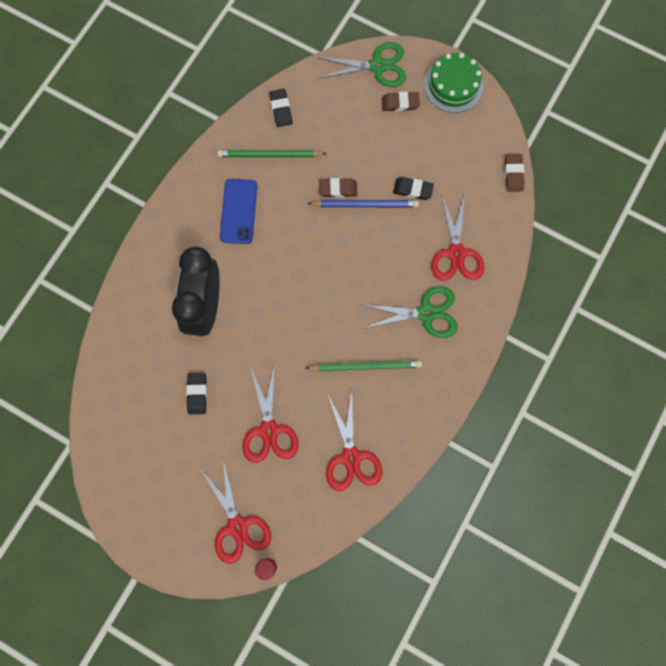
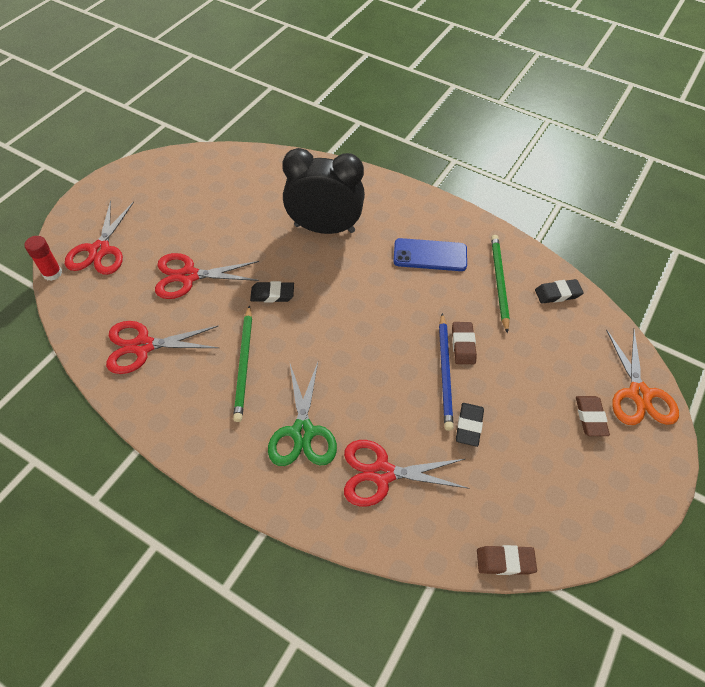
camera: 90 degrees right, 20 degrees down
black eraser [186,373,207,414] -> black eraser moved to [250,281,294,302]
red scissors [200,457,271,564] -> red scissors turned 60 degrees counterclockwise [65,200,134,275]
green scissors [317,42,406,87] -> orange scissors [606,329,679,425]
green cake [424,53,483,113] -> none

